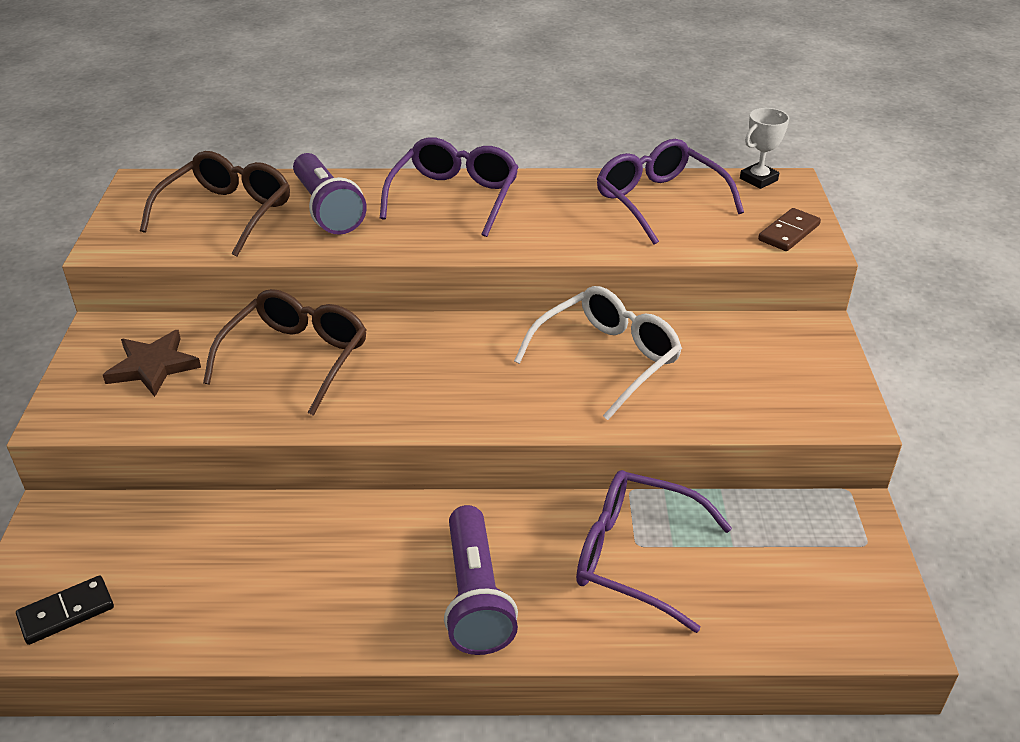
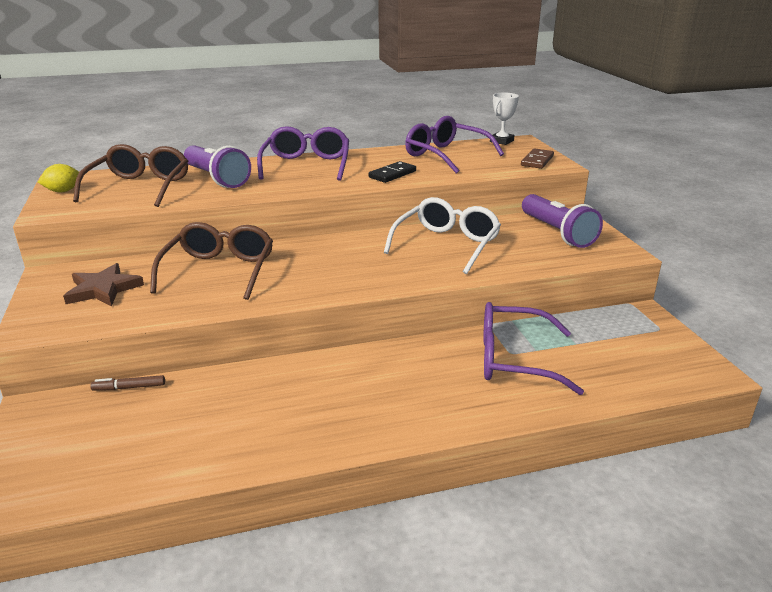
camera: 15 degrees left, 10 degrees down
black domino [16,575,114,645] -> black domino moved to [369,161,416,183]
purple flashlight [444,505,518,655] -> purple flashlight moved to [522,194,603,248]
none -> yellow lemon [38,164,79,192]
none -> brown marker [90,375,165,391]

